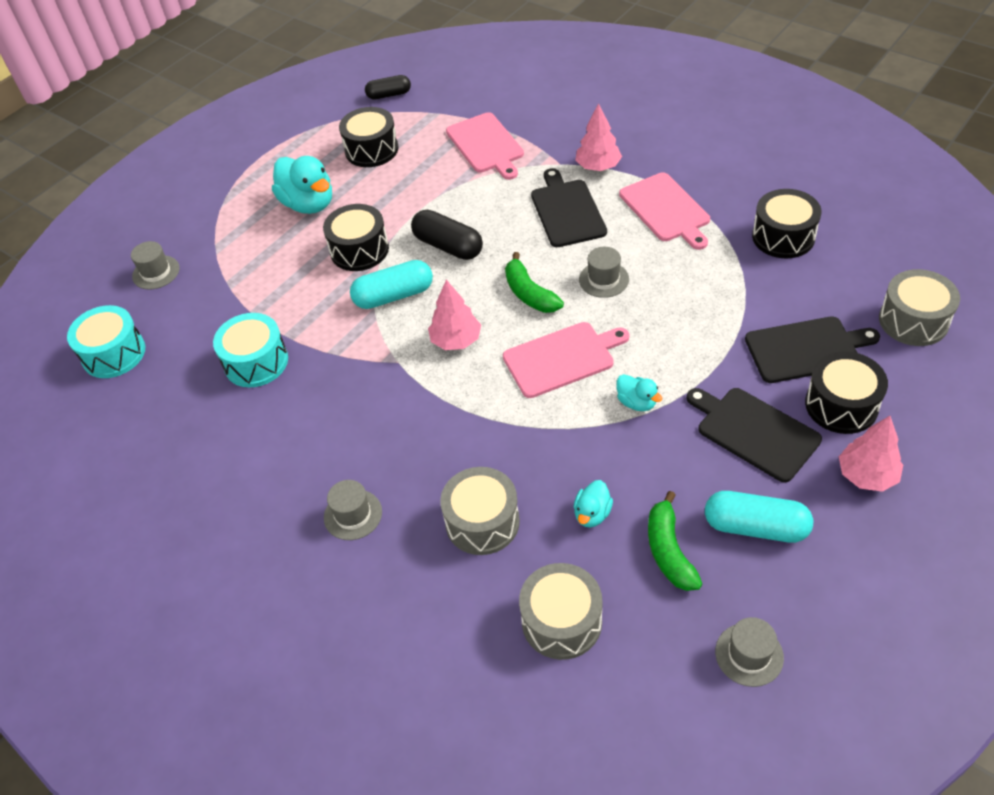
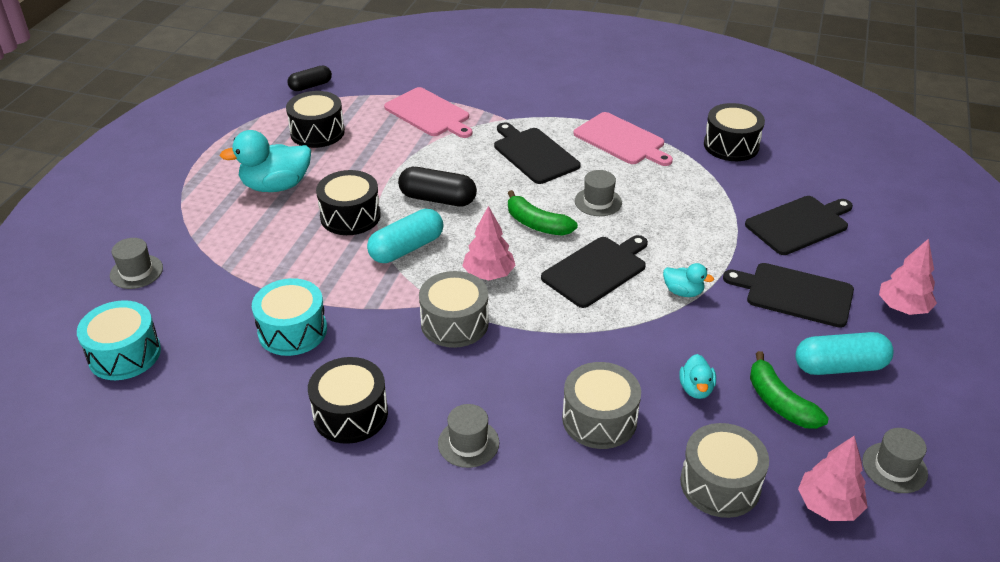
camera: 25 degrees left, 10 degrees down
turquoise duck [272,156,332,214] -> turquoise duck turned 135 degrees clockwise [220,130,311,192]
pink cutting board [503,322,629,398] -> black cutting board [541,235,648,308]
pink tree [575,103,622,171] -> pink tree moved to [798,436,868,521]
black drum [805,351,888,434] -> black drum moved to [308,357,388,444]
grey drum [879,269,960,346] -> grey drum moved to [419,271,489,348]

